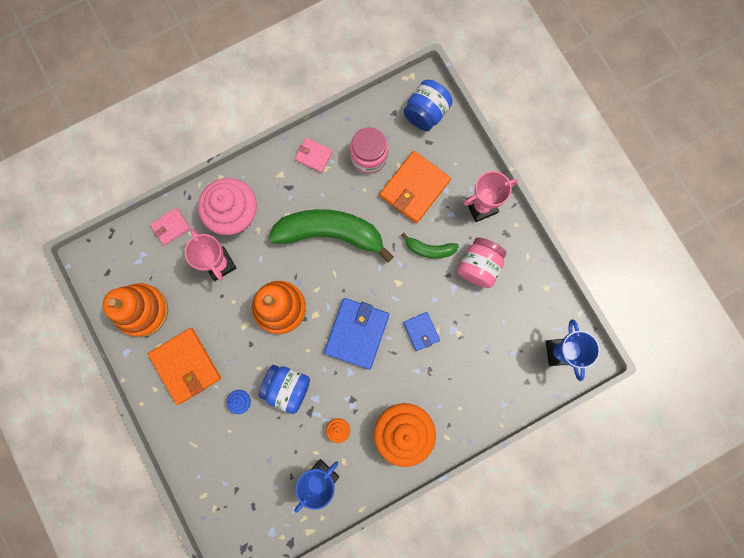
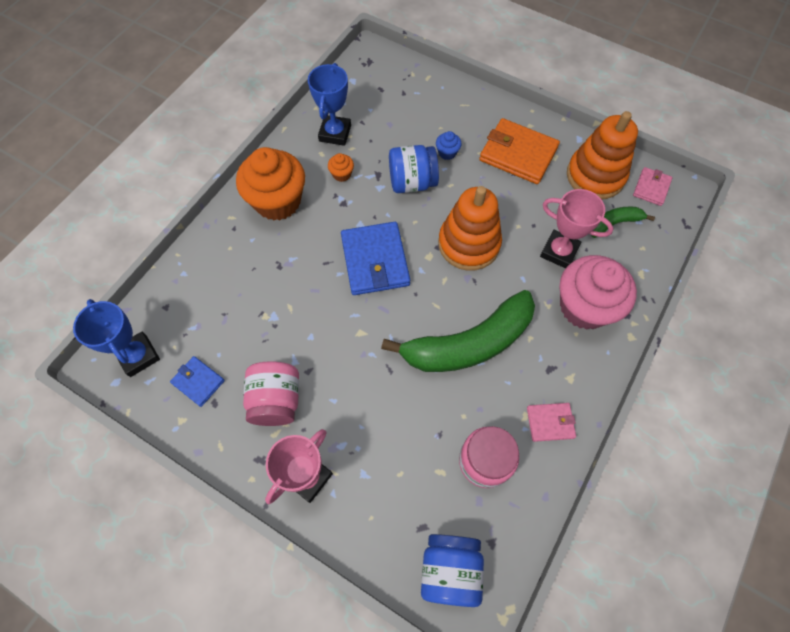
camera: 150 degrees right, 15 degrees down
pink wallet [150,208,190,246] -> pink wallet moved to [633,167,672,206]
orange wallet [380,151,451,223] -> none
green banana [401,233,459,259] -> green banana moved to [592,207,655,238]
blue wallet [403,312,440,351] -> blue wallet moved to [170,356,225,407]

